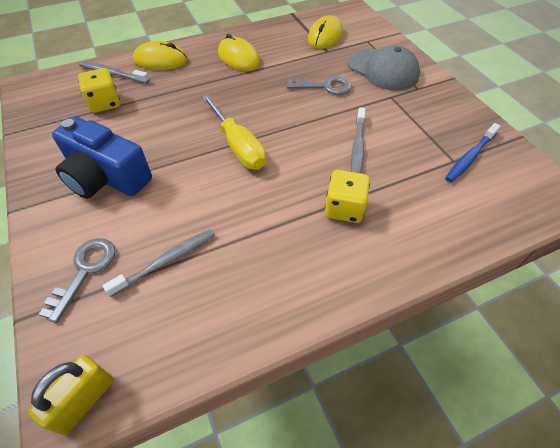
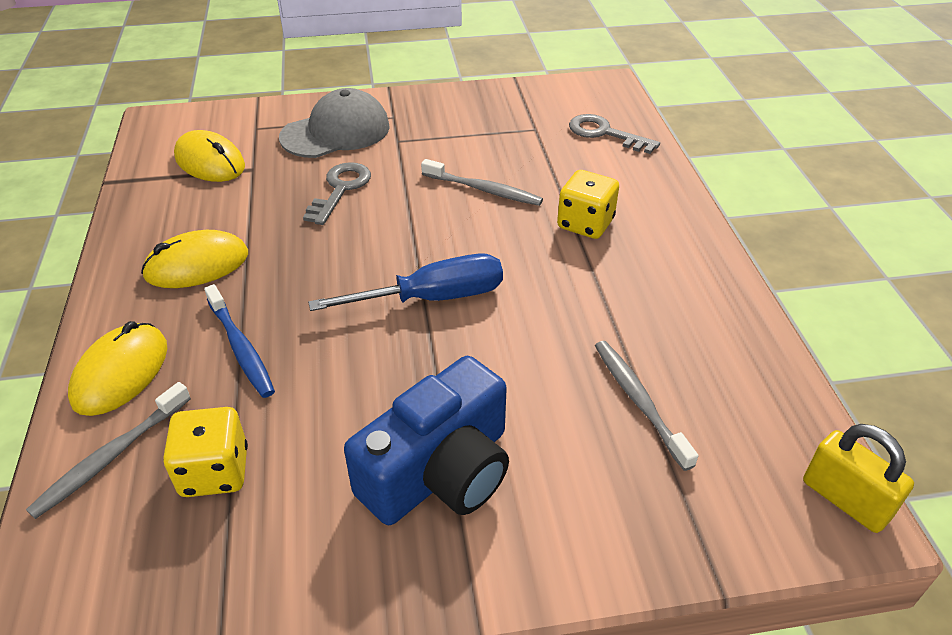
camera: 75 degrees left, 10 degrees down
grey key [39,238,116,323] -> grey key moved to [569,114,660,154]
yellow screwdriver [202,95,266,170] -> blue screwdriver [308,254,503,311]
blue toothbrush [445,123,500,182] -> blue toothbrush moved to [204,284,275,398]

